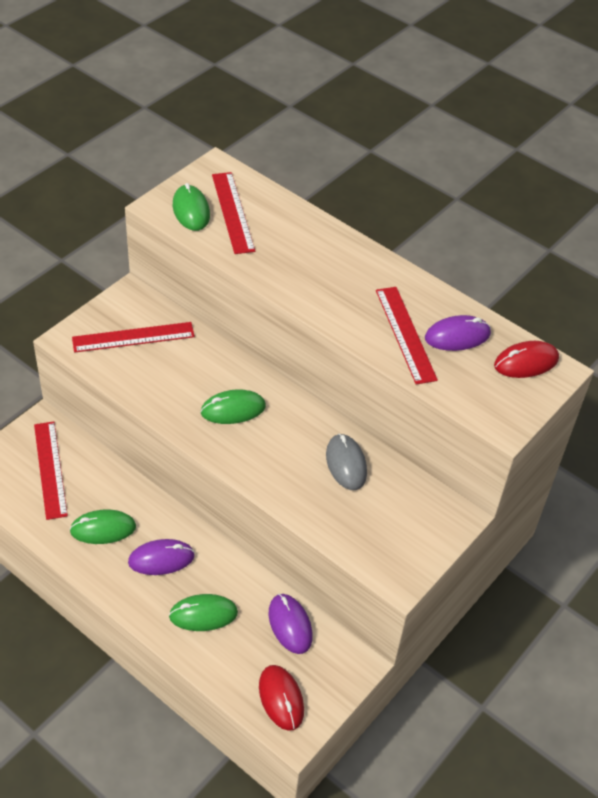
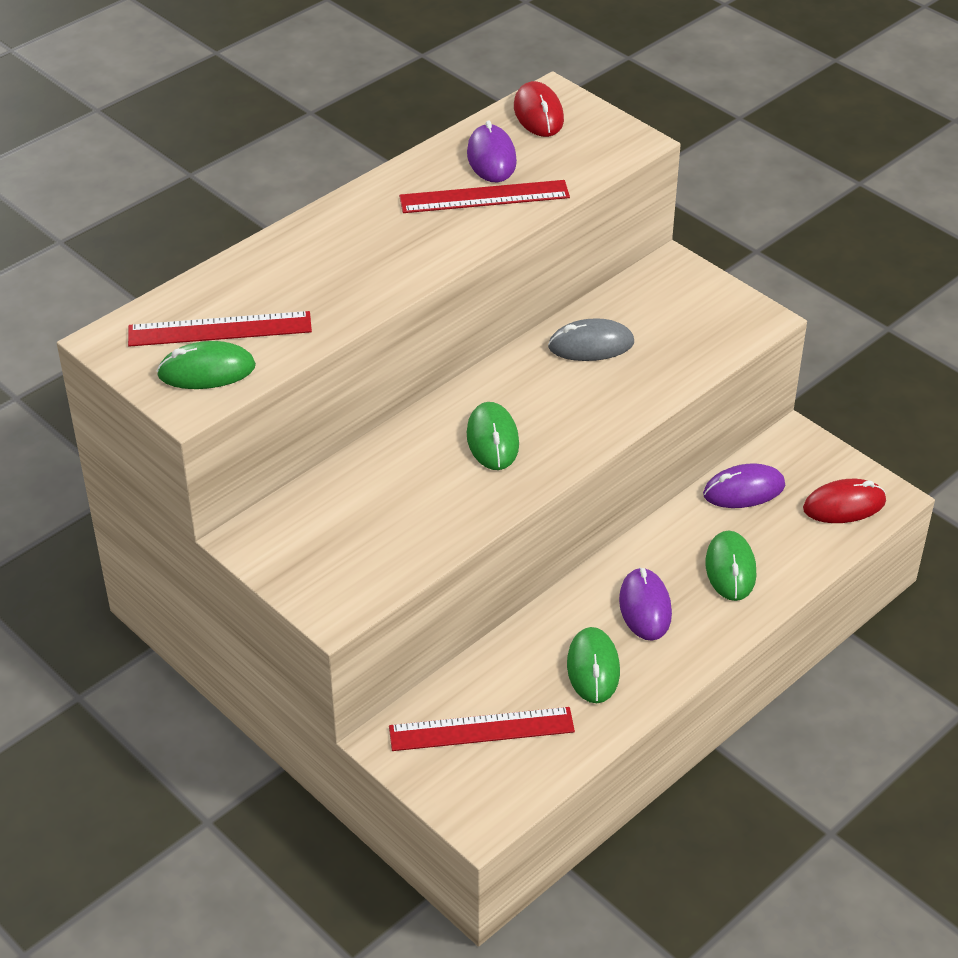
camera: 80 degrees left, 5 degrees down
red ruler [72,322,195,353] -> none

